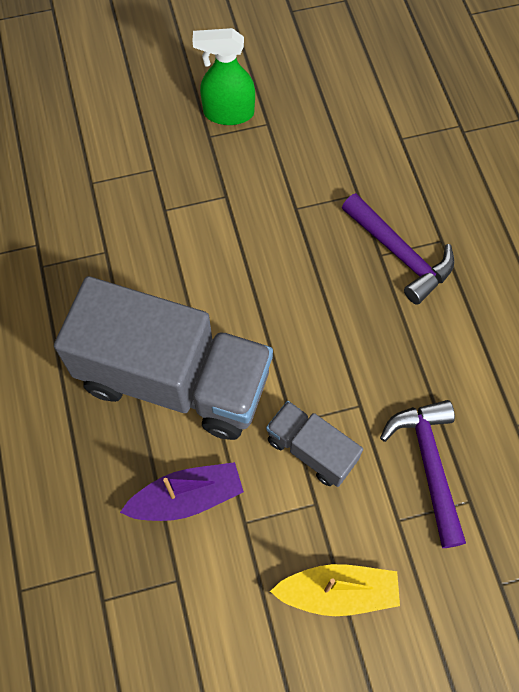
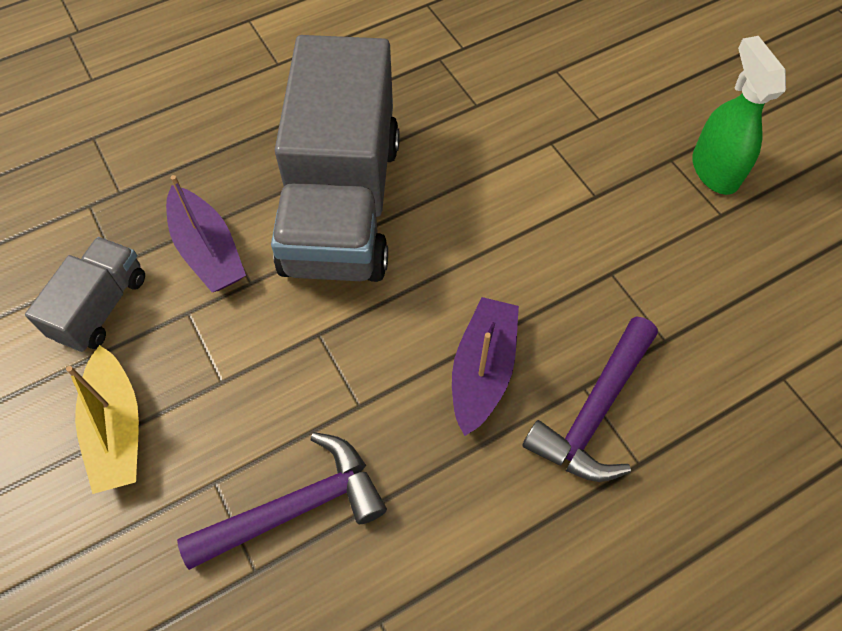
camera: 75 degrees right, 5 degrees down
grey truck [266,401,363,487] -> grey truck moved to [25,237,145,352]
none -> purple boat [452,297,519,436]

